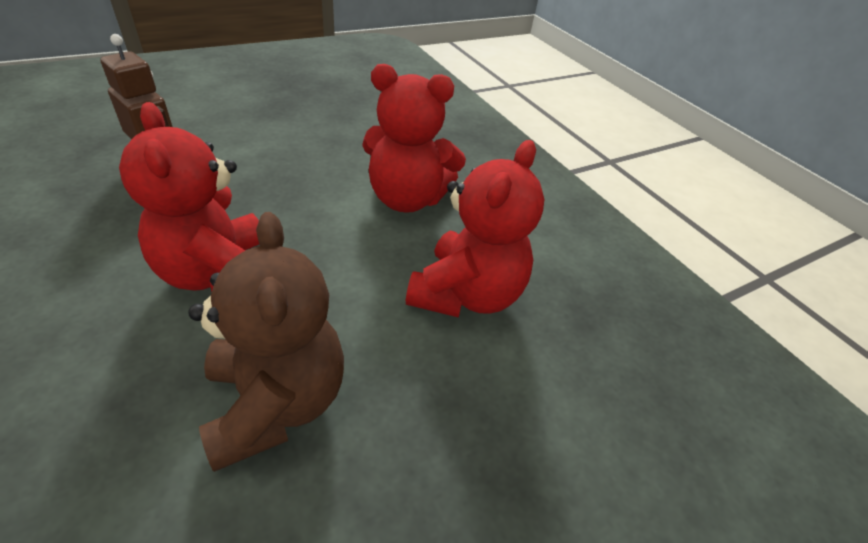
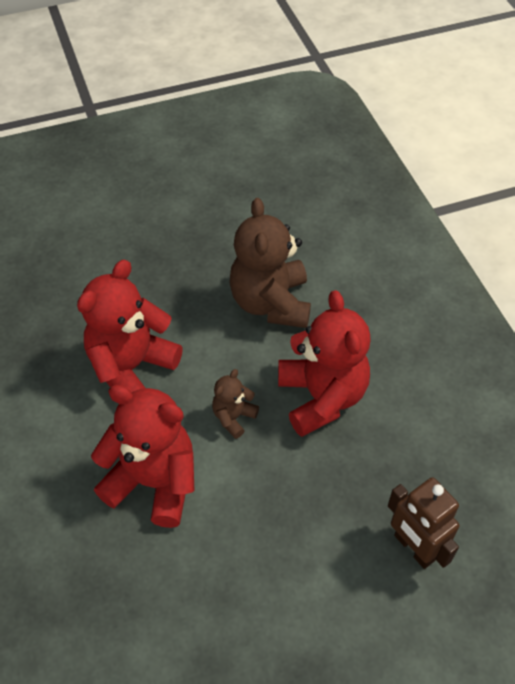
camera: 165 degrees left, 10 degrees up
none -> brown teddy bear [212,369,259,439]

